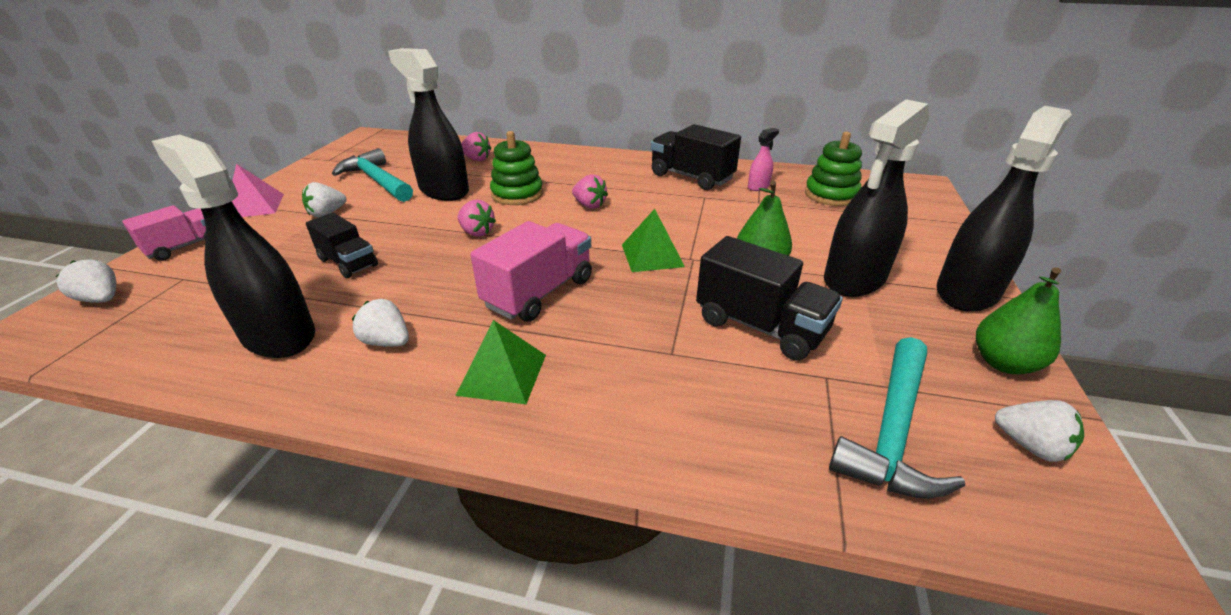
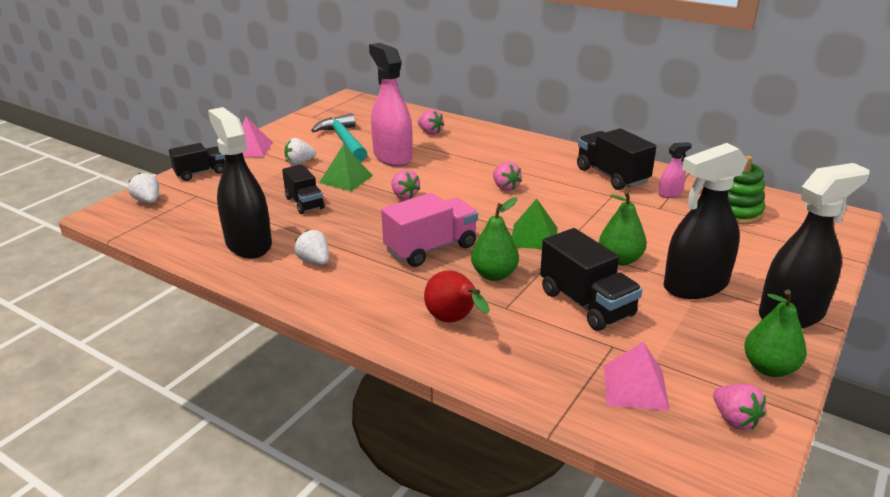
camera: 20 degrees right, 5 degrees down
pink truck [122,205,206,261] -> black truck [169,143,225,181]
black spray bottle [388,48,469,201] -> pink spray bottle [369,43,413,167]
green pyramid [455,320,546,404] -> green pyramid moved to [319,144,373,191]
green stacking toy [490,131,543,205] -> none
turquoise hammer [829,337,965,499] -> pink pyramid [604,342,670,411]
white strawberry [995,400,1084,462] -> pink strawberry [713,384,766,430]
none -> red pear [424,270,490,323]
none -> green pear [471,197,519,281]

